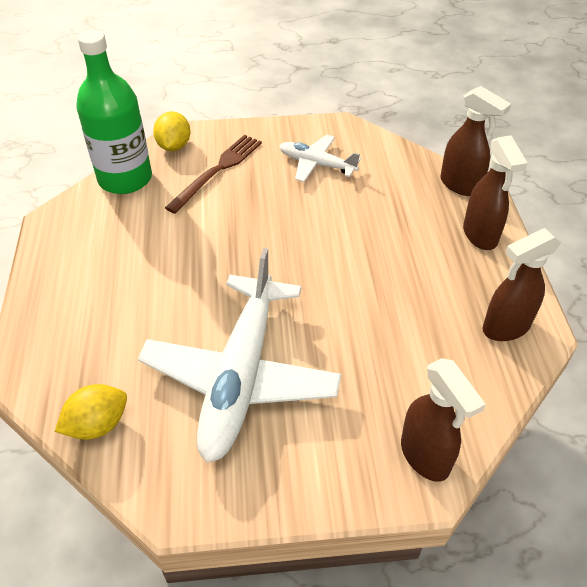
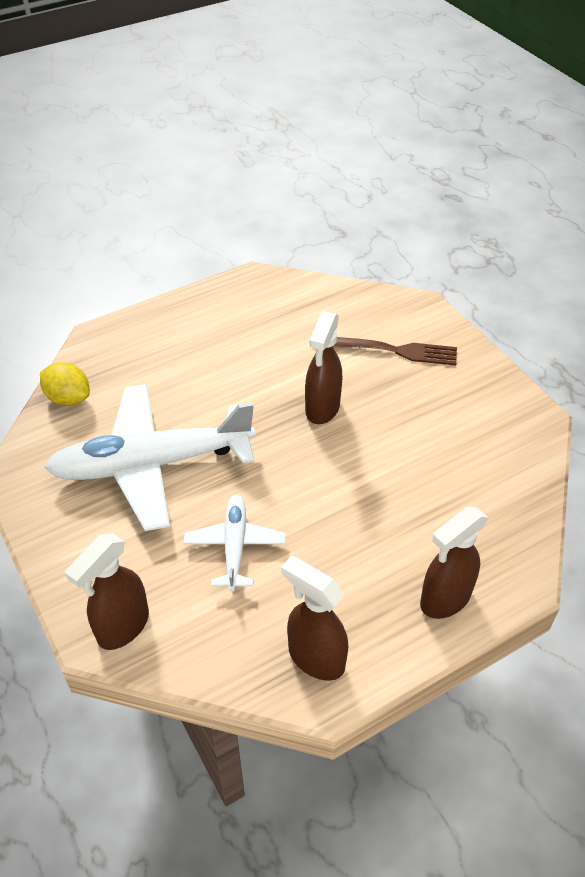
camera: 65 degrees right, 0 degrees up
green bottle [76,30,152,194] -> none
yellow lemon [153,111,190,151] -> none
white plane [279,135,361,182] -> white plane moved to [183,494,285,591]
brown spray bottle [440,86,511,196] -> brown spray bottle moved to [305,311,342,424]

